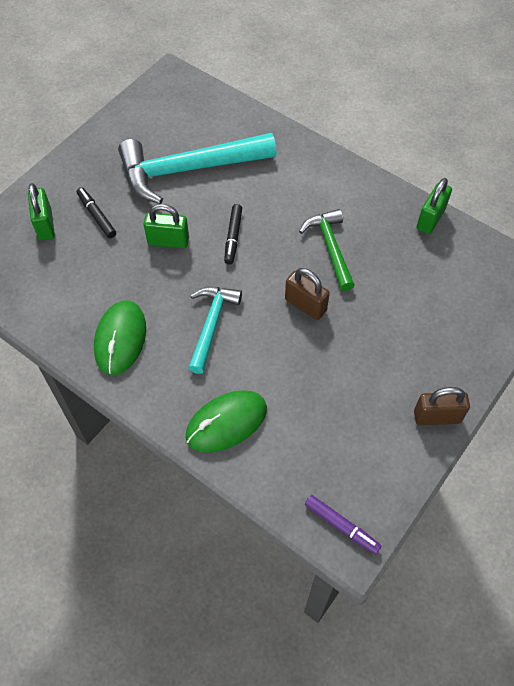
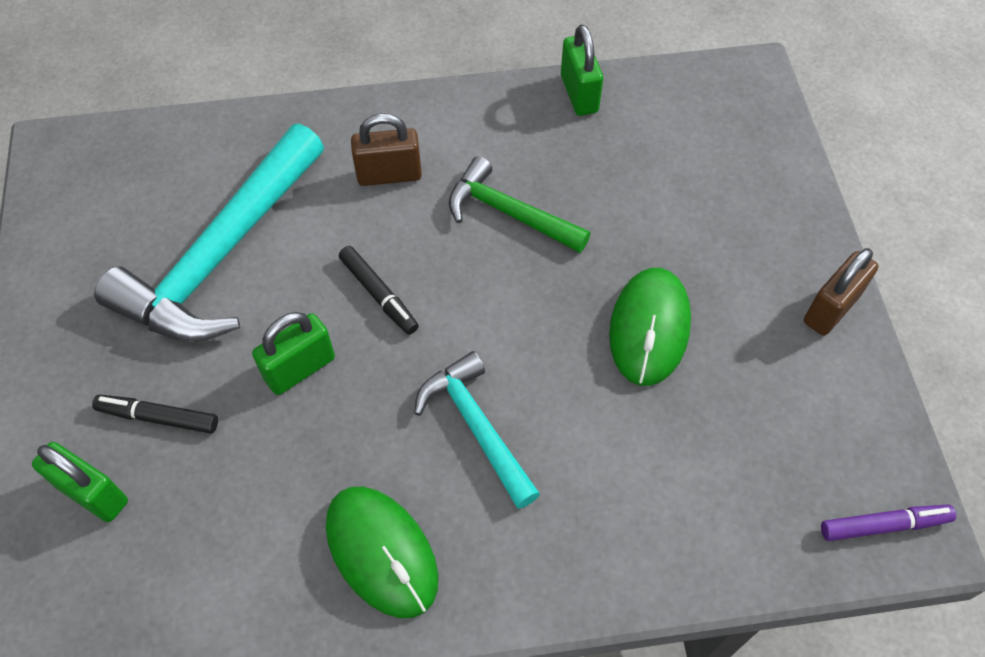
camera: 45 degrees left, 0 degrees up
green mouse [186,390,267,453] -> green mouse moved to [609,268,691,386]
brown padlock [285,268,330,320] -> brown padlock moved to [351,113,422,186]

